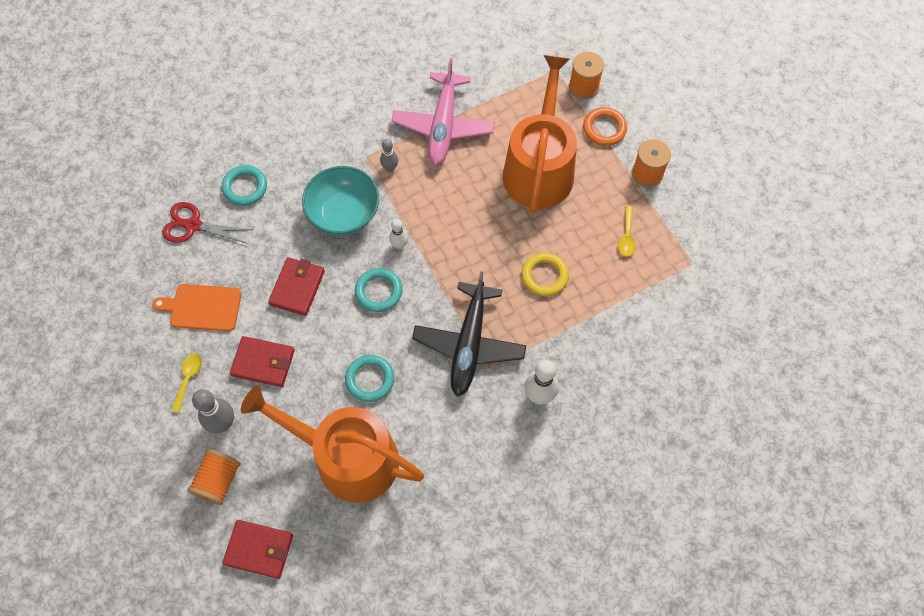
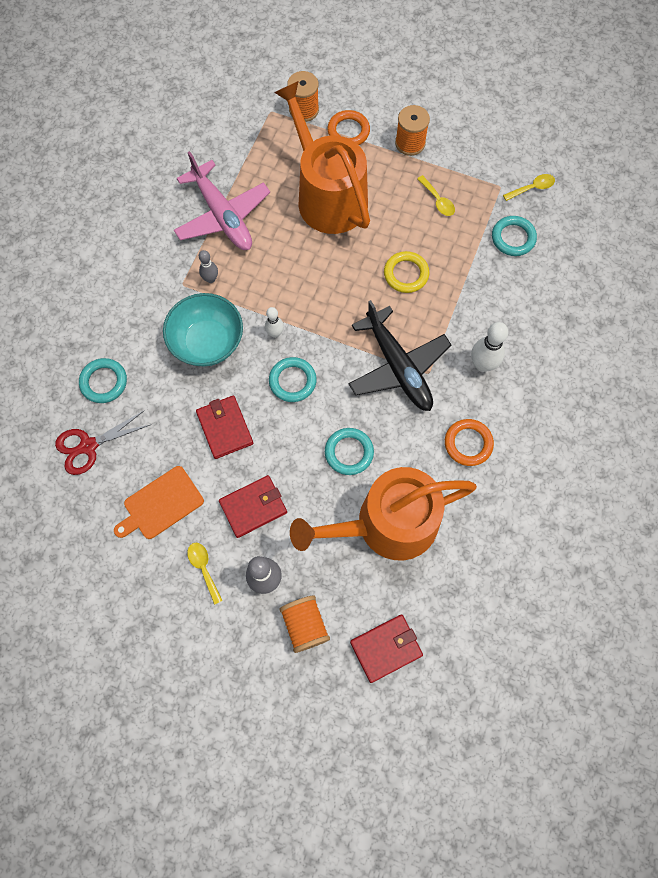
camera: 40 degrees left, 5 degrees up
none -> orange ring [445,419,494,466]
none -> turquoise ring [492,216,537,256]
none -> yellow spoon [503,174,555,201]

